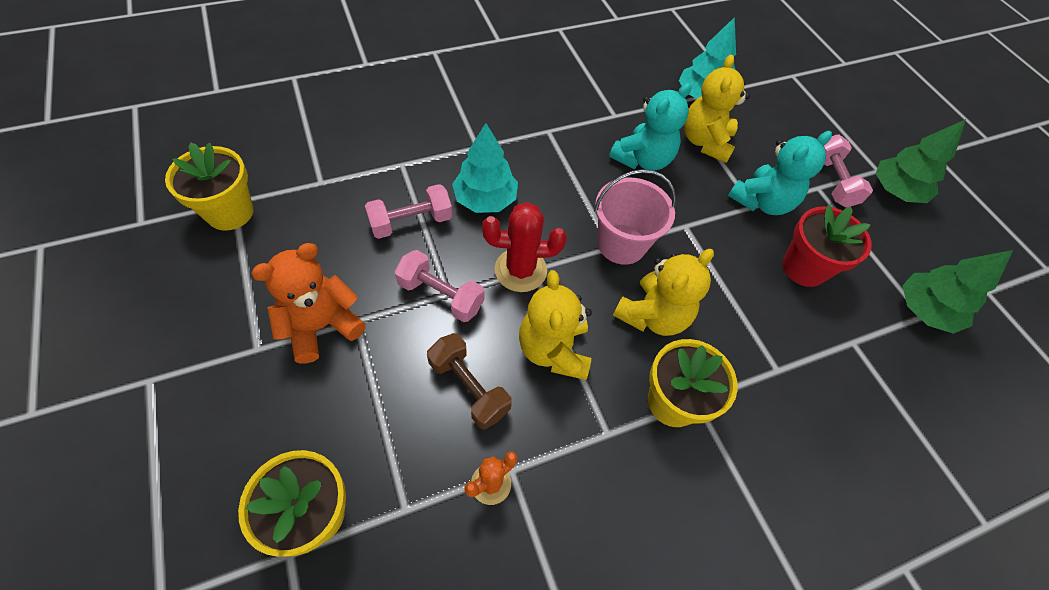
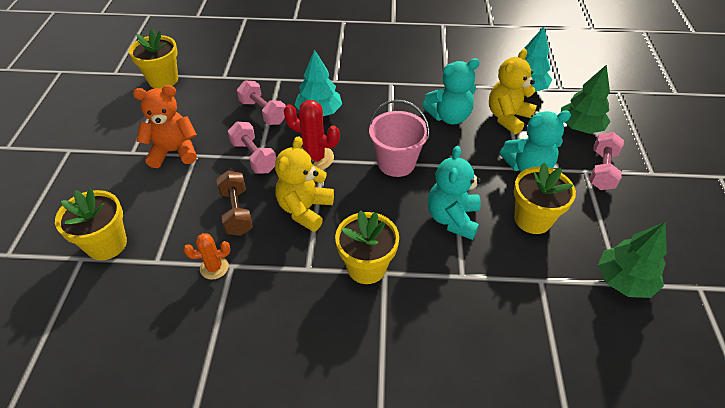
camera: 30 degrees right, 10 degrees down
pink dumbbell [365,184,452,239] -> pink dumbbell turned 45 degrees clockwise [237,80,286,125]
yellow teddy bear [613,249,714,336] -> none
red flower pot [782,205,872,287] -> yellow flower pot [514,163,576,234]
green tree [876,119,966,203] -> green tree moved to [561,65,611,134]
none -> turquoise teddy bear [428,146,481,240]

